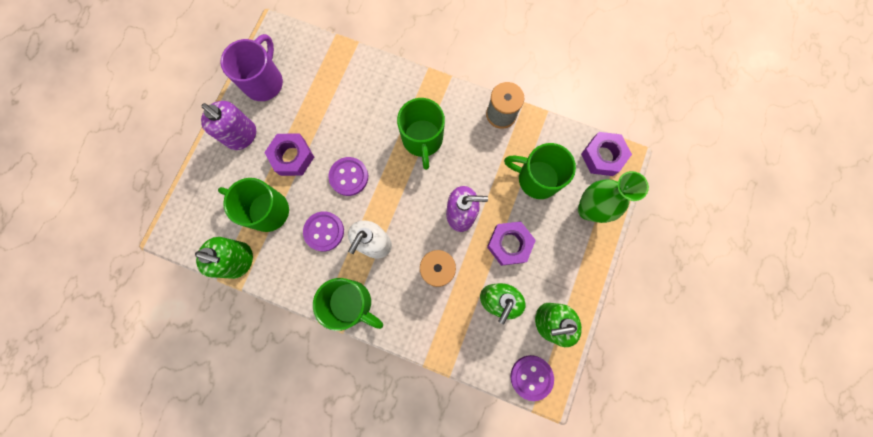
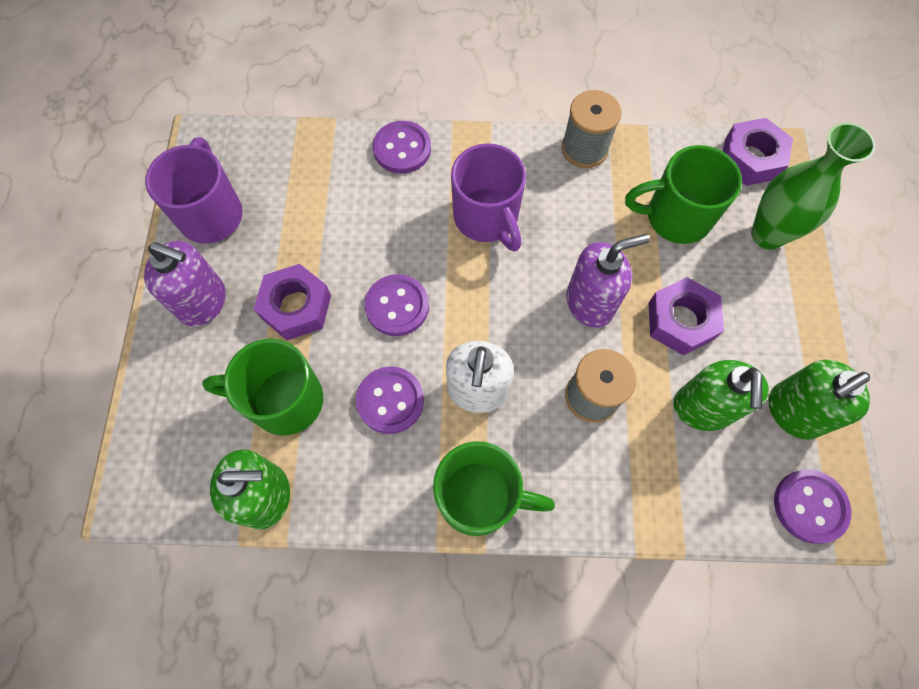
camera: 20 degrees left, 10 degrees down
green mug [397,98,445,170] -> purple mug [451,143,526,251]
none -> purple button [373,121,431,174]

